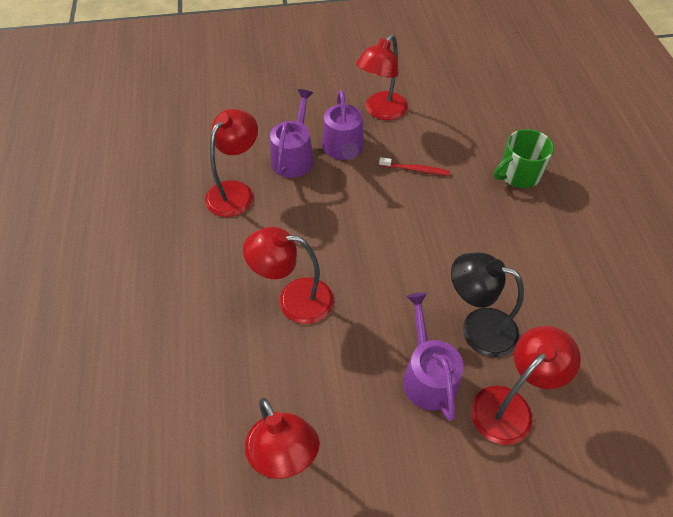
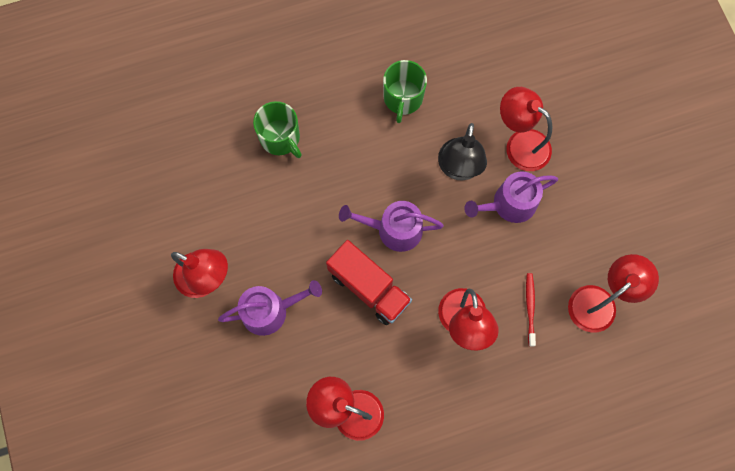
camera: 100 degrees left, 20 degrees up
purple watering can [270,89,314,178] -> purple watering can moved to [339,201,444,252]
red toothbrush [379,157,450,176] -> red toothbrush moved to [526,273,536,346]
none -> red truck [326,240,412,325]
none -> green mug [383,60,427,123]

